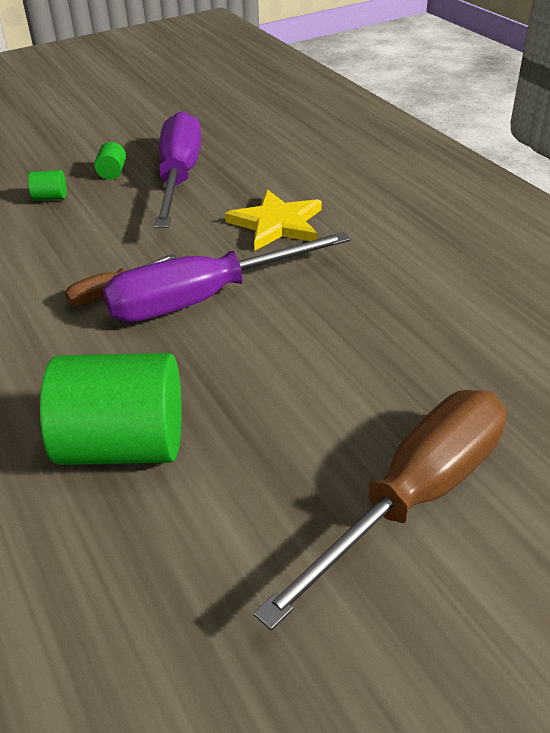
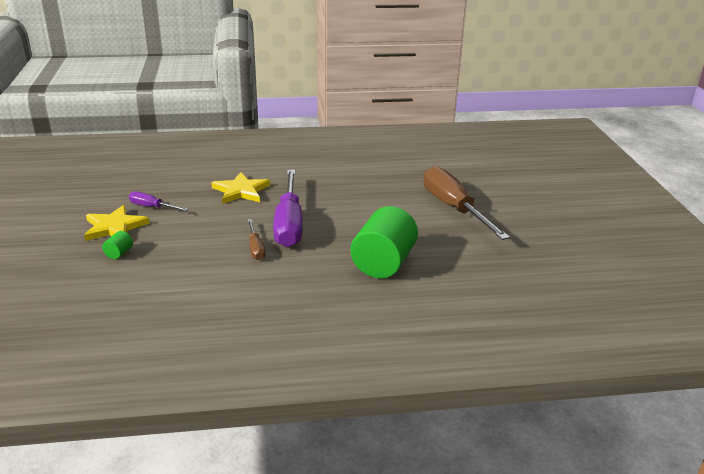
camera: 70 degrees left, 10 degrees down
green cylinder [94,142,126,180] -> yellow star [84,205,150,241]
purple screwdriver [154,111,201,228] -> purple screwdriver [129,191,188,211], size x0.47

